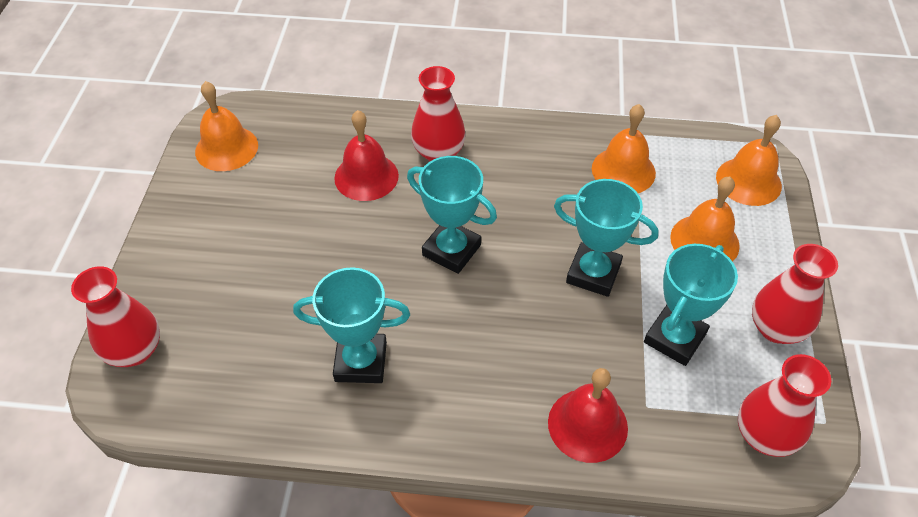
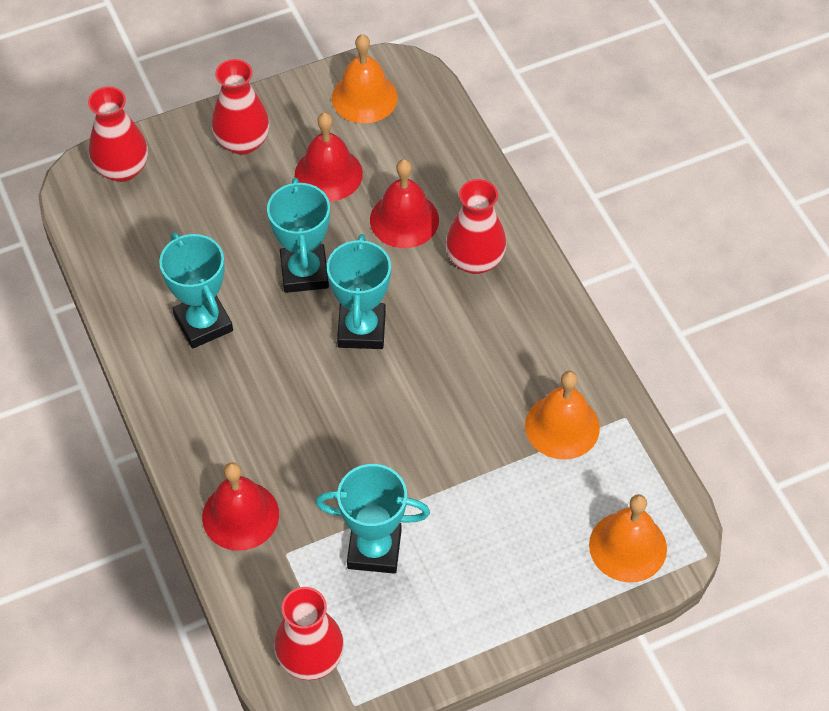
camera: 60 degrees right, 5 degrees up
turquoise trophy [554,179,659,297] -> turquoise trophy moved to [267,178,330,293]
orange bell [670,177,740,262] -> none
red vase [752,244,838,344] -> red vase moved to [212,59,270,155]
none -> red bell [295,112,363,202]

